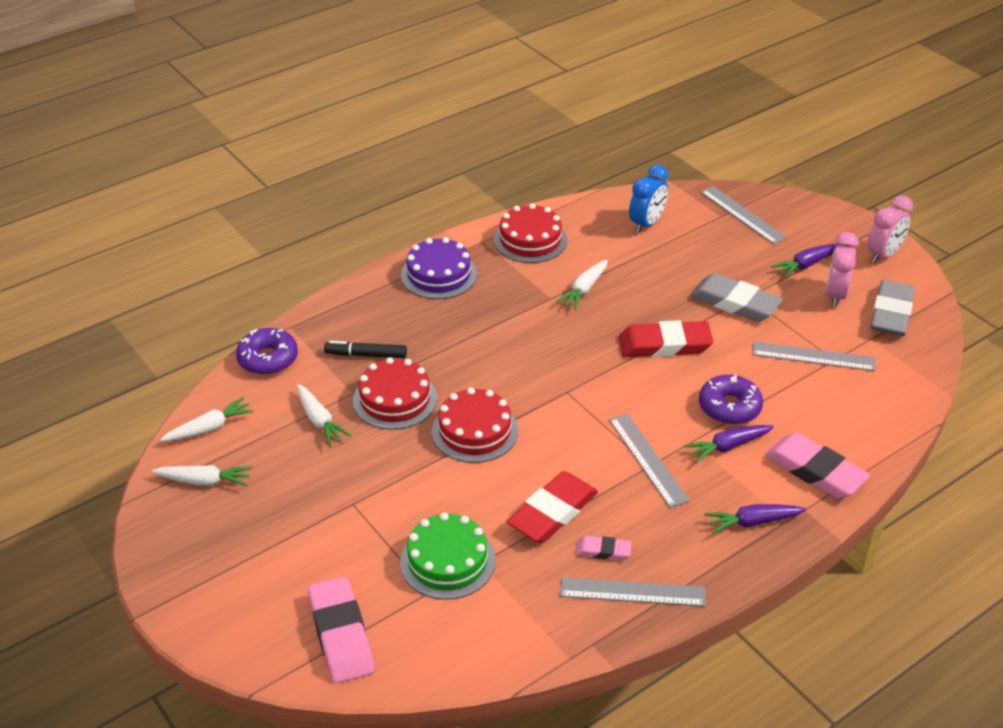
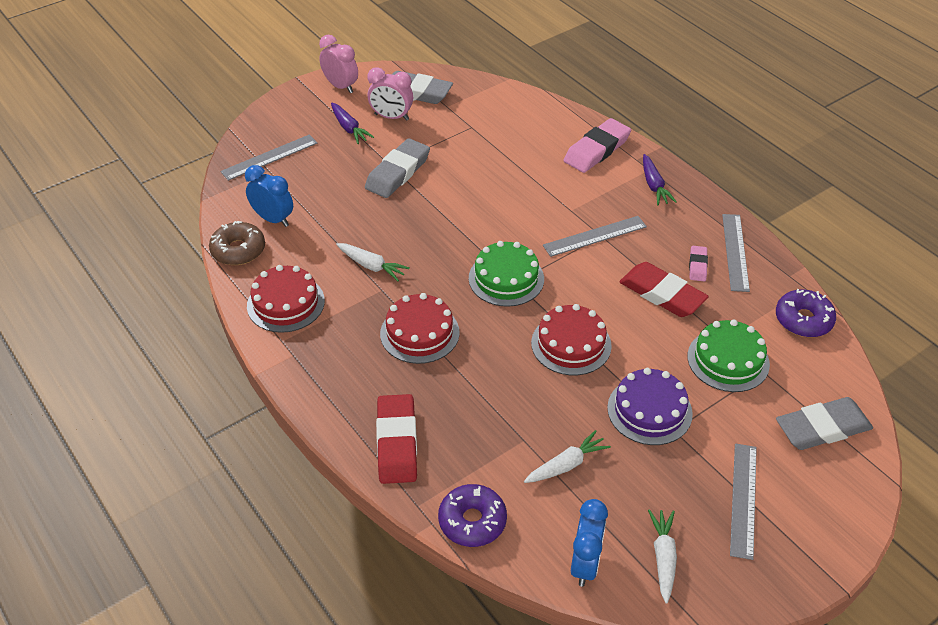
camera: 90 degrees left, 5 degrees up
white carrot [160,397,254,441] -> blue clock [571,499,608,587]
pink eraser [308,576,374,683] -> grey eraser [776,397,873,450]
black marker [324,341,407,358] -> none
red cake [353,357,437,430] -> red cake moved to [380,293,460,364]
purple cake [401,237,477,299] -> purple cake moved to [607,368,693,445]
red eraser [619,320,713,357] -> red eraser moved to [376,394,417,484]
purple carrot [684,425,774,463] -> none
purple donut [699,375,763,424] -> purple donut moved to [776,289,836,337]
grey ruler [752,341,875,371] -> grey ruler moved to [730,444,757,560]
none -> brown donut [209,221,265,265]
none -> green cake [469,241,544,307]

